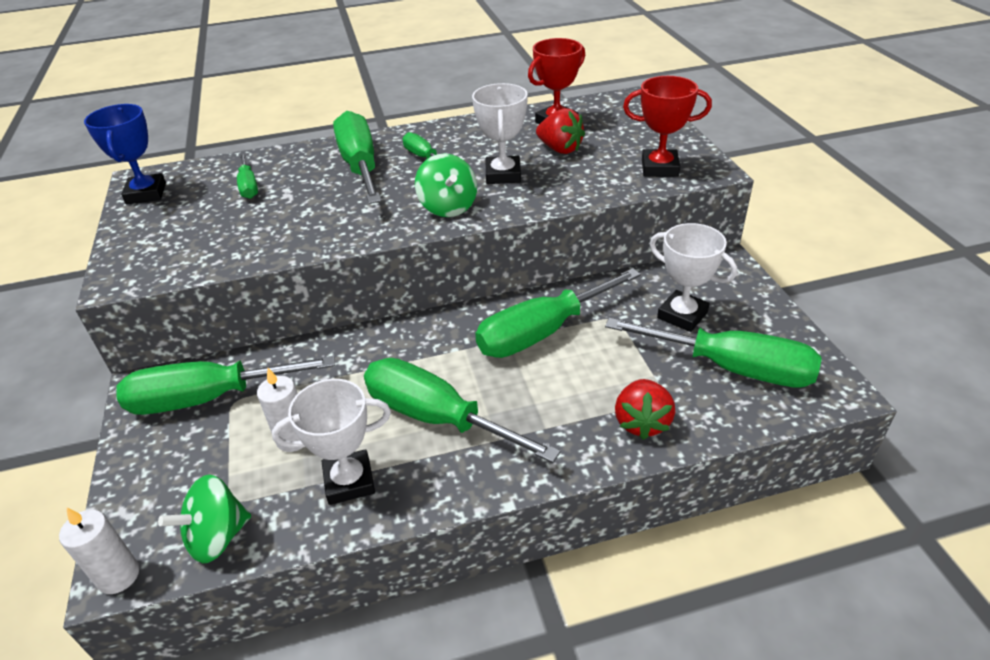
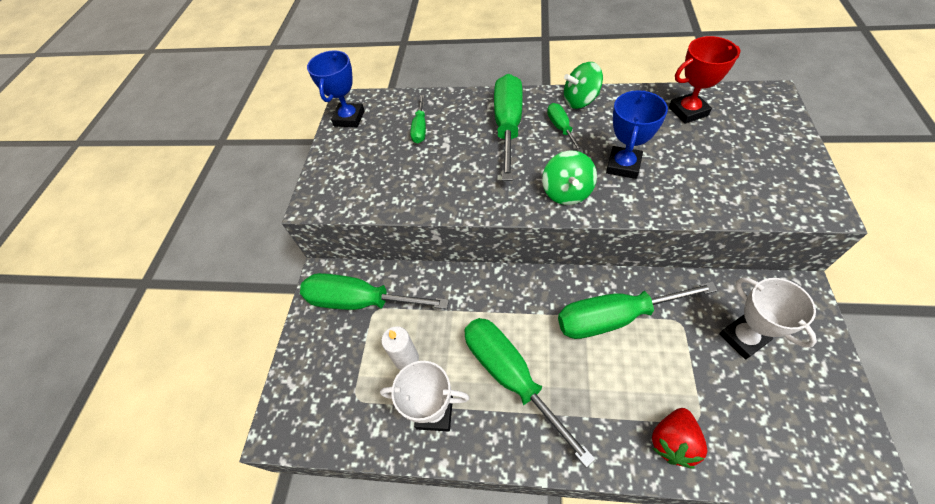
camera: 25 degrees right, 15 degrees up
white candle [59,507,139,594] -> none
green spinning top [158,475,251,563] -> green spinning top moved to [564,62,603,109]
white trophy [472,83,528,184] -> blue trophy [606,90,668,179]
red strawberry [536,108,585,154] -> none
green screwdriver [605,318,822,388] -> none
red trophy [623,76,712,177] -> none

